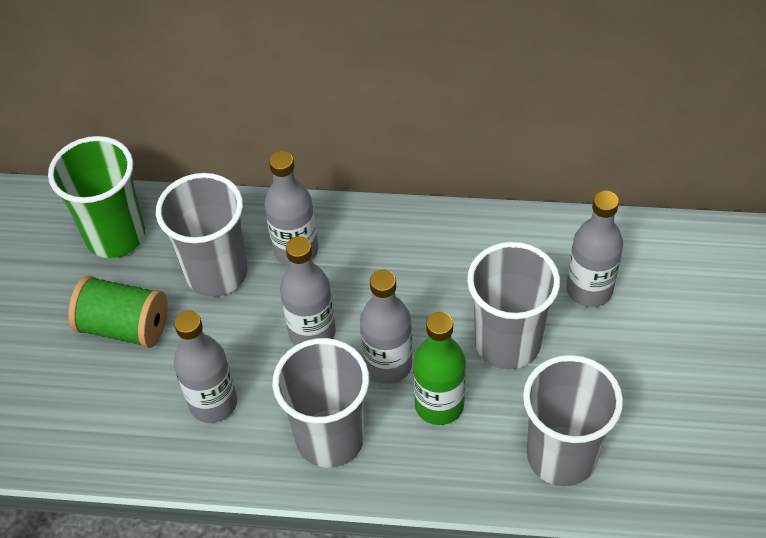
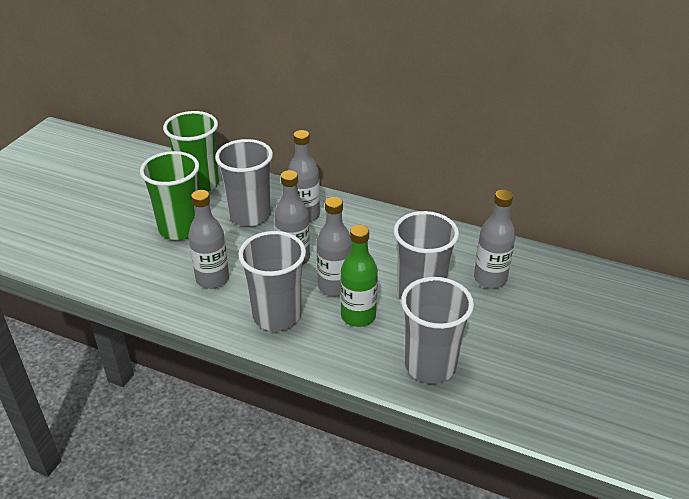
camera: 15 degrees right, 15 degrees down
green spool [68,275,168,348] -> green cup [140,151,199,240]

